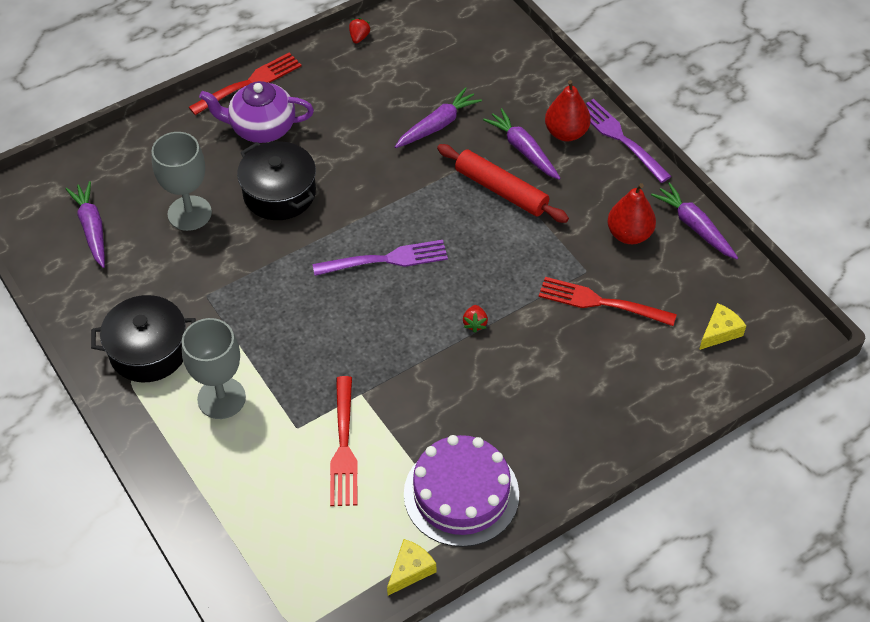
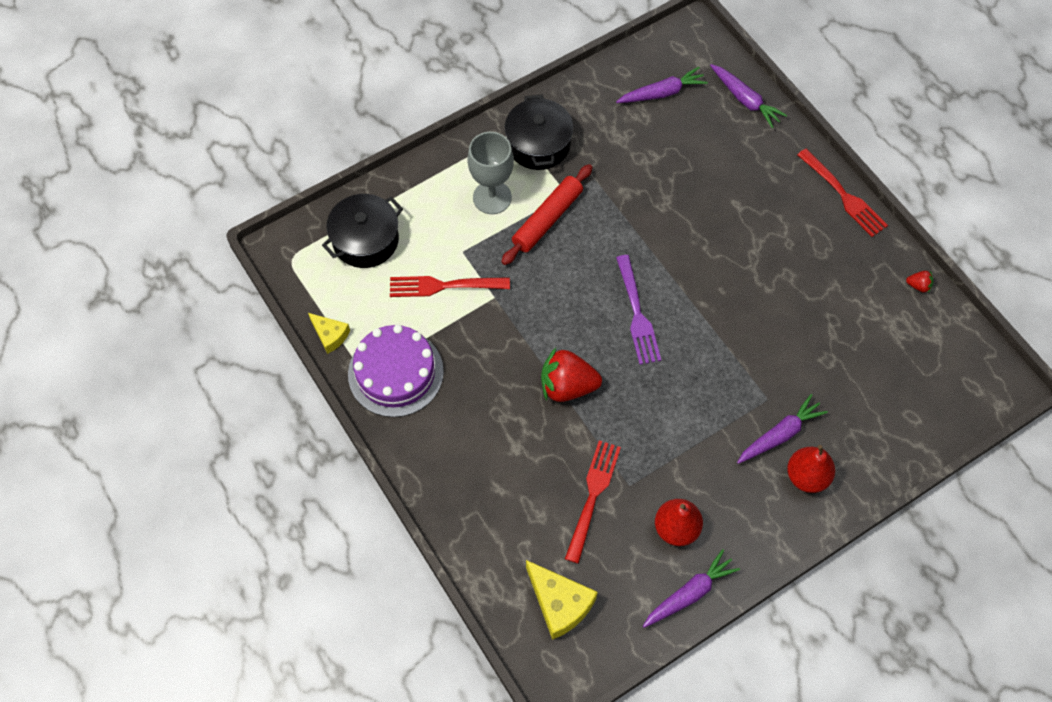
camera: 90 degrees right, 10 degrees up
grey goblet [151,132,212,231] -> none
purple teapot [199,81,314,143] -> none
black pot [237,142,316,220] -> black pot moved to [322,194,403,268]
purple carrot [395,87,482,148] -> purple carrot moved to [710,64,787,128]
red rolling pin [437,144,569,223] -> red rolling pin moved to [501,164,592,265]
red strawberry [463,305,488,333] -> red strawberry [541,348,602,402], size x2.28
purple fork [586,99,671,183] -> none
yellow cheese [699,303,746,350] -> yellow cheese [526,560,598,640], size x1.64

